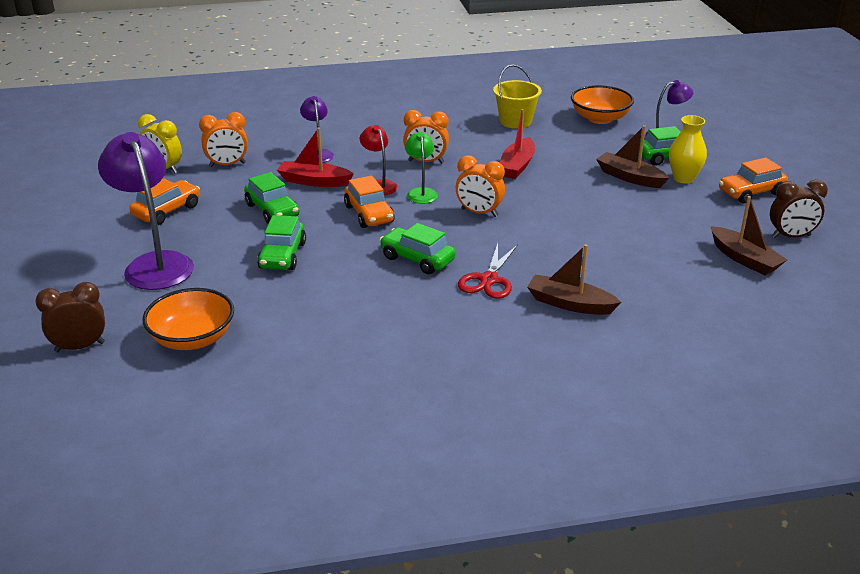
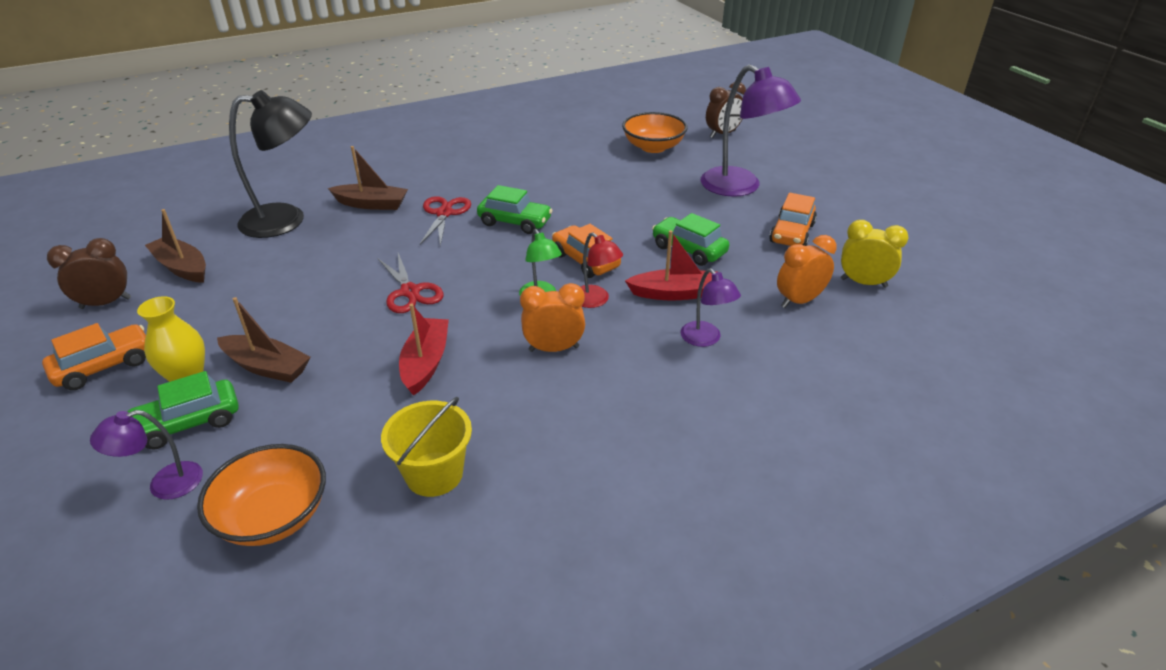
camera: 165 degrees right, 5 degrees up
green car [257,215,306,270] -> none
orange clock [456,155,505,217] -> none
none -> black lamp [229,90,312,238]
none -> red scissors [378,253,444,313]

